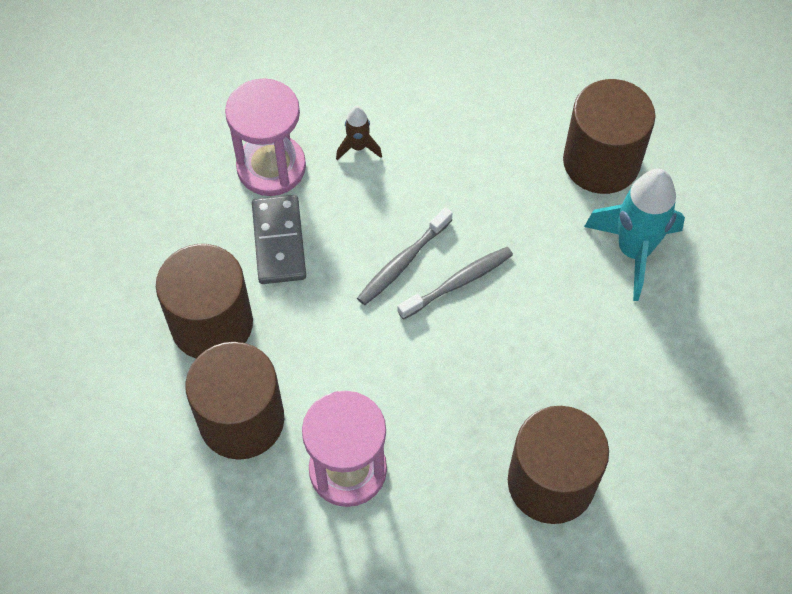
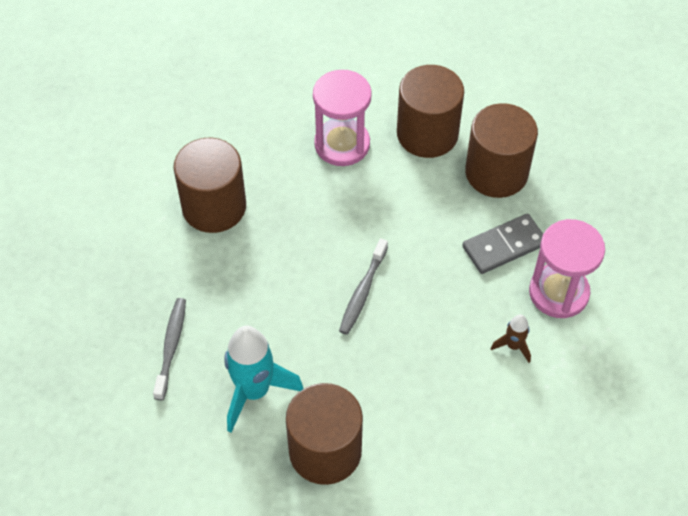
camera: 145 degrees right, 5 degrees down
grey domino [252,195,306,284] -> grey domino turned 75 degrees counterclockwise [462,214,543,274]
grey toothbrush [357,207,452,305] -> grey toothbrush moved to [153,298,186,400]

